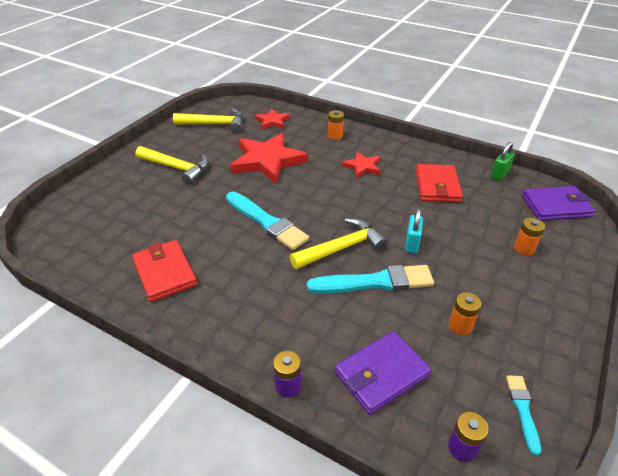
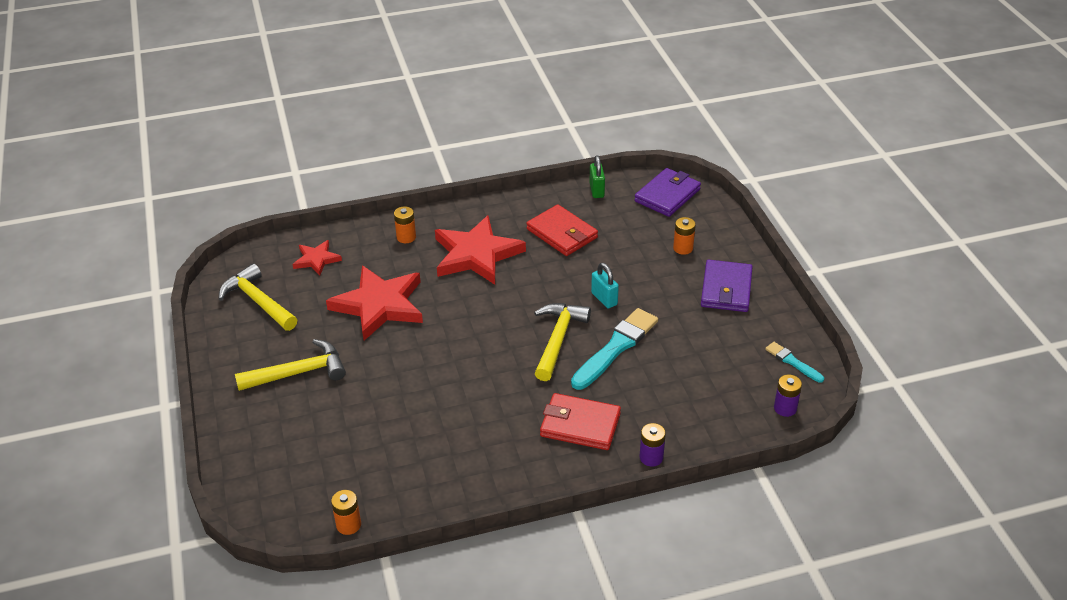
camera: 45 degrees left, 0 degrees up
red wallet [132,240,197,302] -> red wallet moved to [540,393,621,450]
yellow hammer [173,109,243,133] -> yellow hammer turned 90 degrees counterclockwise [219,263,297,331]
turquoise brush [226,192,309,250] -> none
purple wallet [335,331,431,415] -> purple wallet moved to [701,260,753,312]
red star [342,152,381,178] -> red star [435,215,526,285], size x1.95
orange battery [449,292,481,335] -> orange battery moved to [331,490,361,535]

